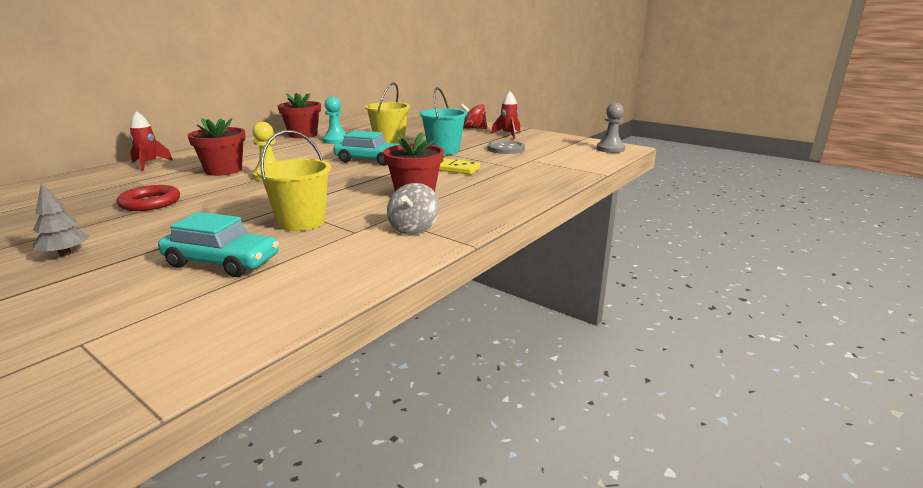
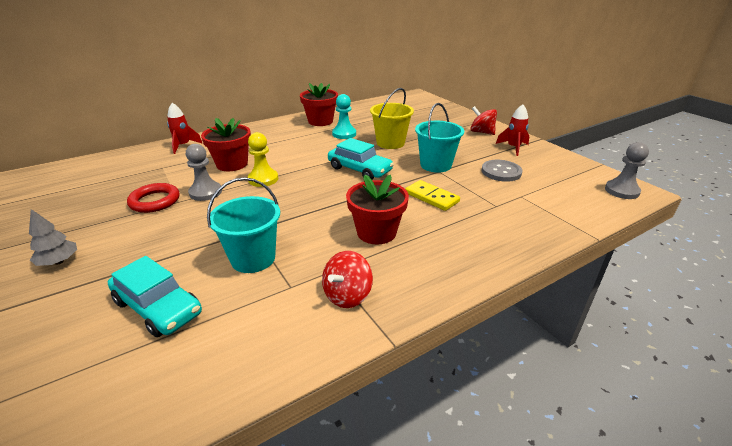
camera: 20 degrees right, 10 degrees up
yellow bucket [257,130,331,231] -> turquoise bucket [207,177,280,273]
grey spinning top [387,183,440,235] -> red spinning top [322,251,373,308]
none -> grey pawn [186,144,222,201]

